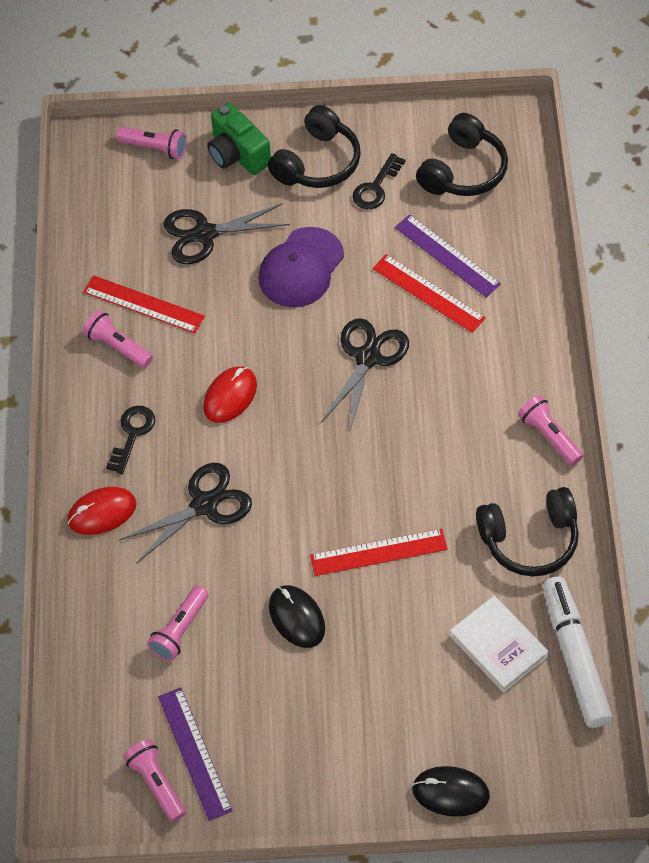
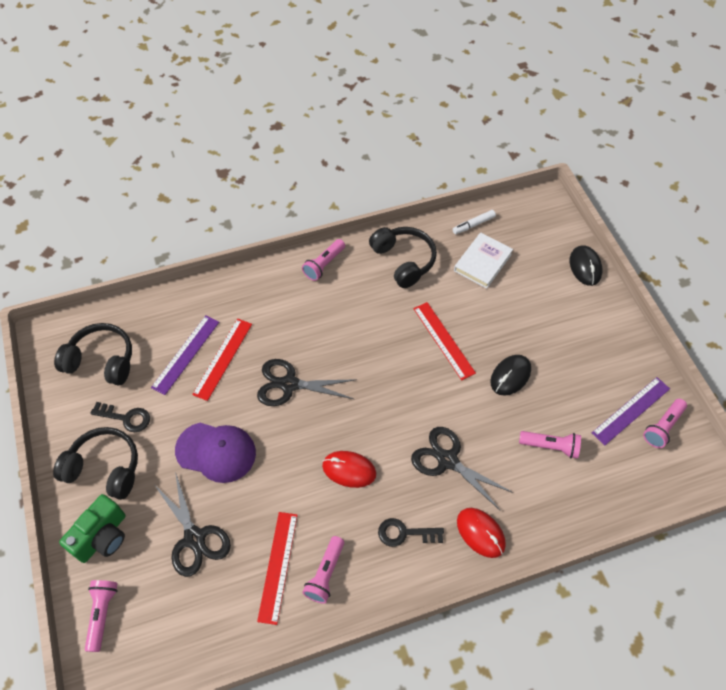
camera: 110 degrees left, 0 degrees up
white marker [543,576,613,728] -> white marker [453,210,496,234], size x0.49

